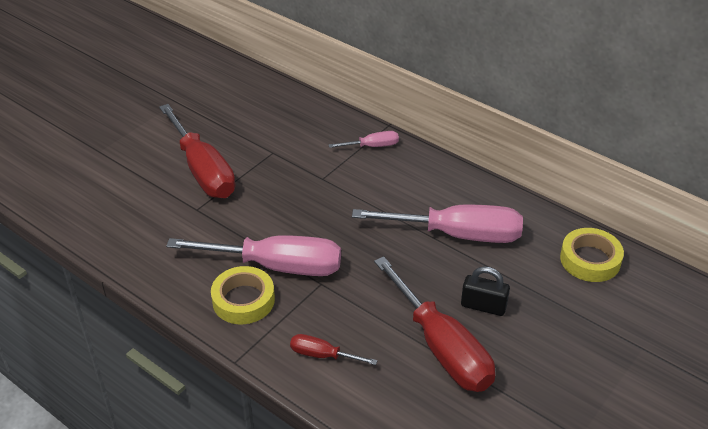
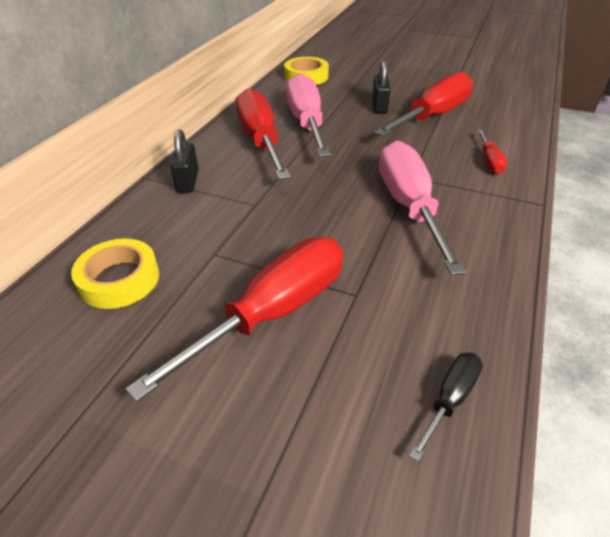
camera: 105 degrees left, 0 degrees up
yellow tape [211,266,275,324] -> yellow tape moved to [71,238,159,309]
pink screwdriver [329,131,399,148] -> black padlock [170,129,199,193]
none -> red screwdriver [235,88,291,180]
none -> black screwdriver [409,353,483,462]

